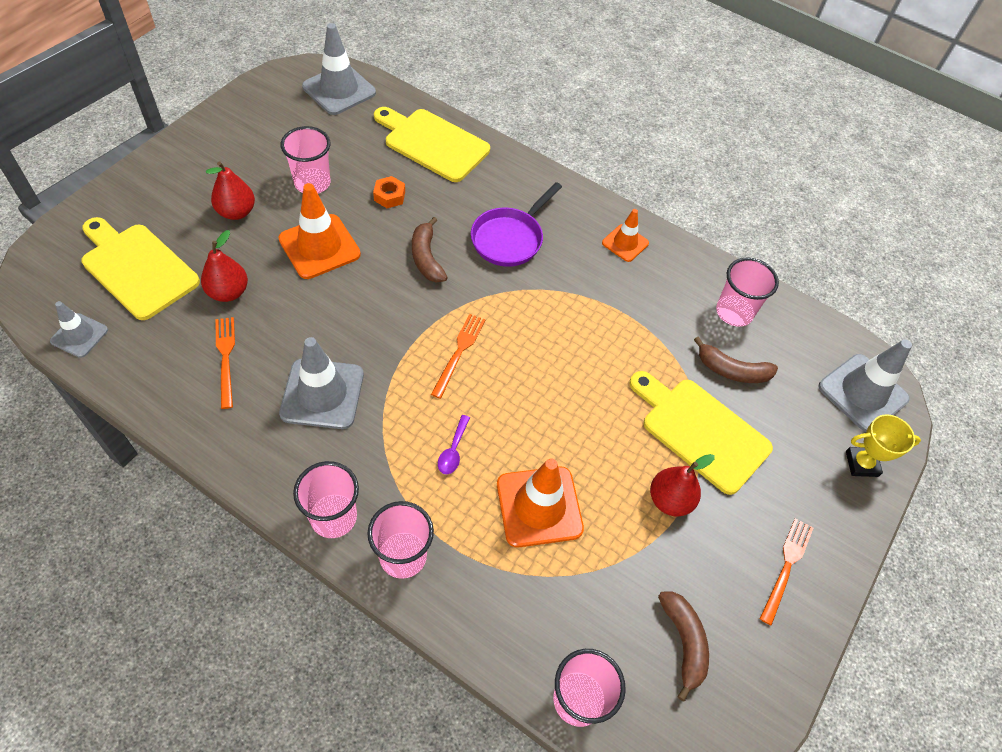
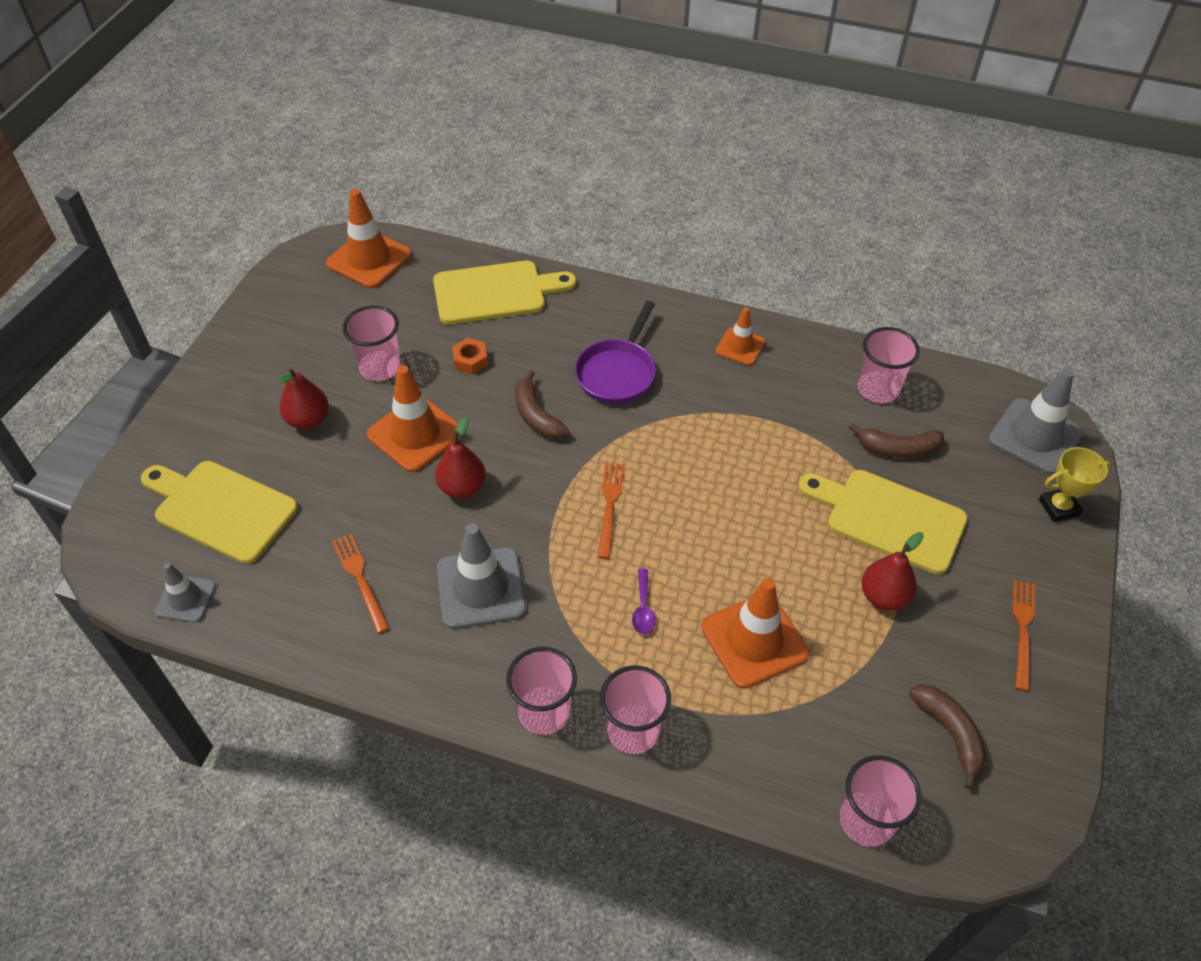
camera: 10 degrees left, 5 degrees down
red pear [201,230,248,302] -> red pear moved to [435,417,486,499]
grey traffic cone [302,23,376,115] -> orange traffic cone [326,189,412,288]
yellow cutting board [374,107,490,182] -> yellow cutting board turned 150 degrees clockwise [433,261,576,325]

